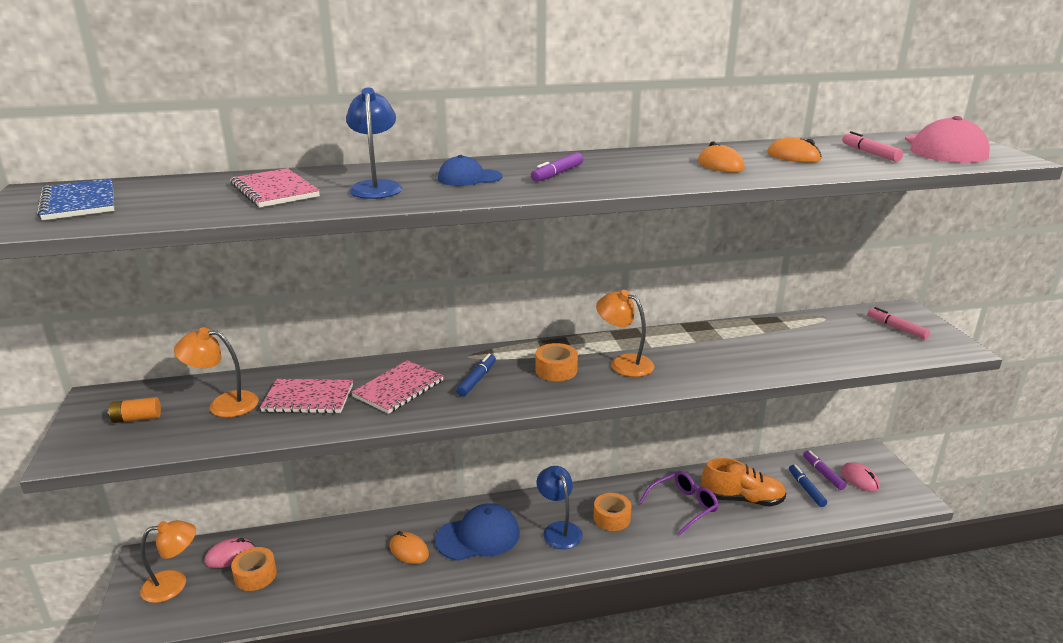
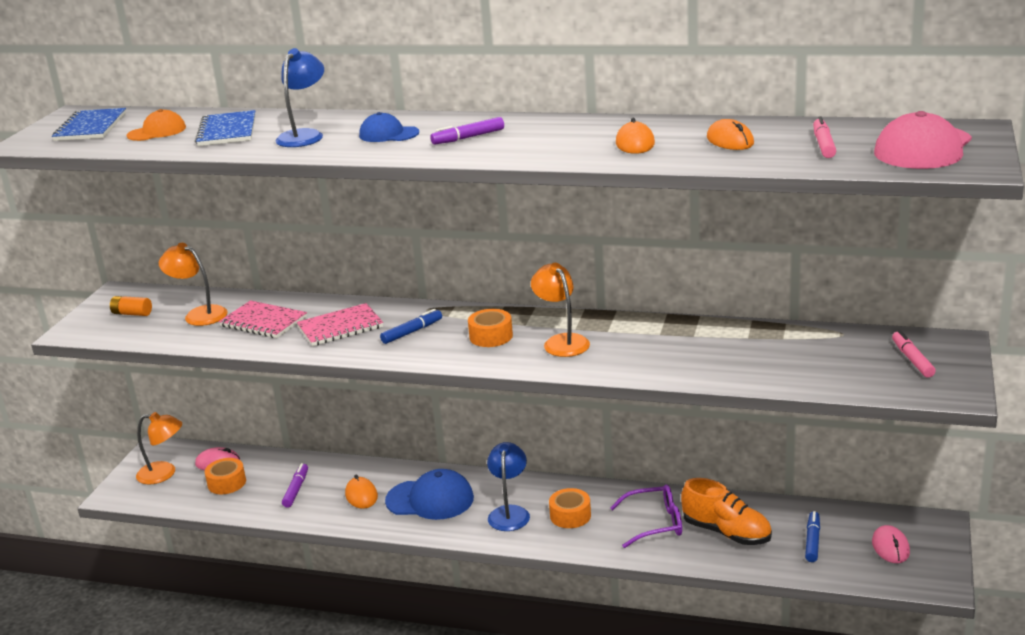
camera: 30 degrees right, 0 degrees up
pink notebook [230,168,320,207] -> blue notebook [195,110,256,146]
purple marker [803,451,846,490] -> purple marker moved to [282,463,308,508]
none -> orange cap [127,109,186,141]

